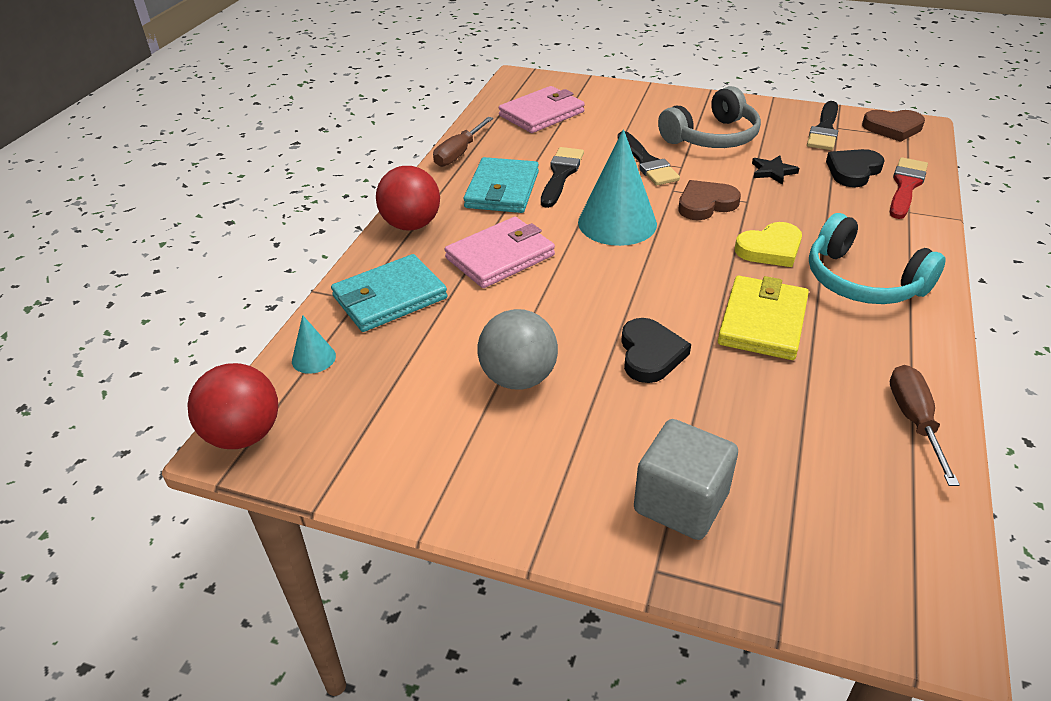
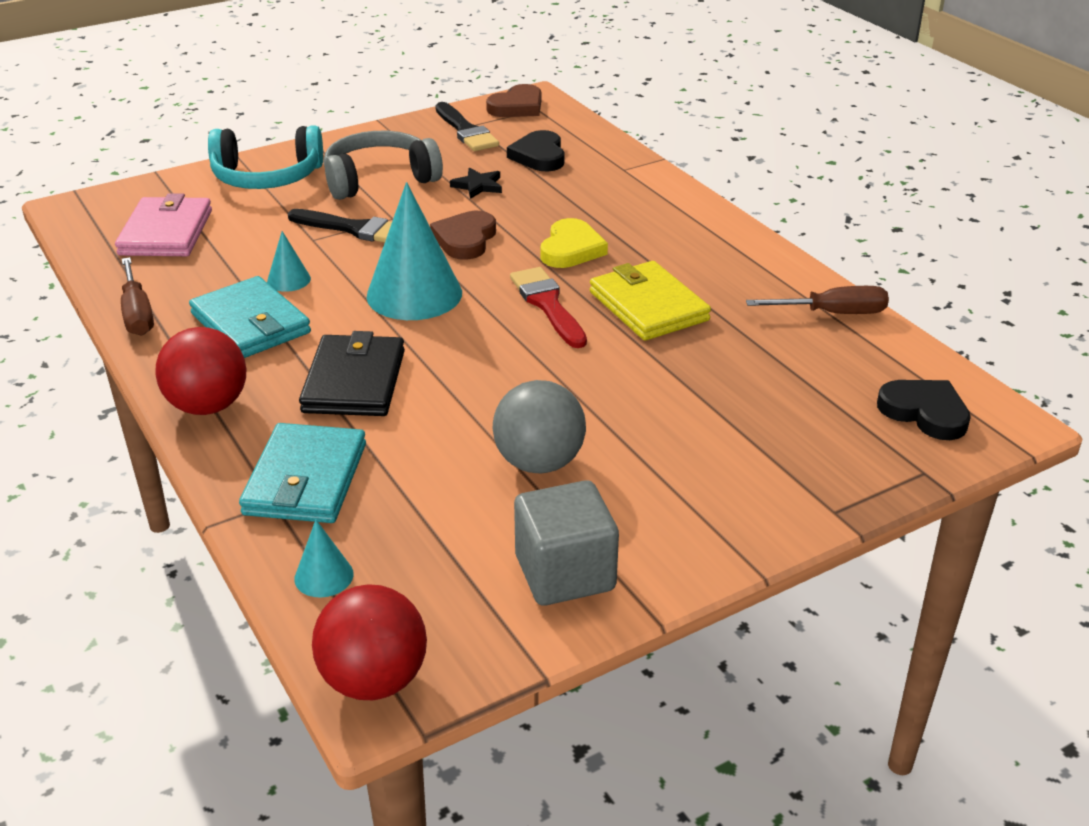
camera: 50 degrees left, 5 degrees down
pink wallet [445,217,555,288] -> black wallet [299,331,405,416]
black brush [541,147,584,208] -> turquoise cone [267,231,311,292]
black heart [621,318,691,383] -> black heart moved to [877,380,971,440]
grey cube [634,419,738,540] -> grey cube moved to [514,481,619,605]
grey headphones [658,86,761,148] -> grey headphones turned 120 degrees counterclockwise [324,131,443,200]
turquoise headphones [809,213,946,304] -> turquoise headphones moved to [208,125,323,189]
red brush [890,157,928,219] -> red brush moved to [510,267,587,348]
brown screwdriver [890,365,960,486] -> brown screwdriver turned 135 degrees clockwise [746,286,889,314]

